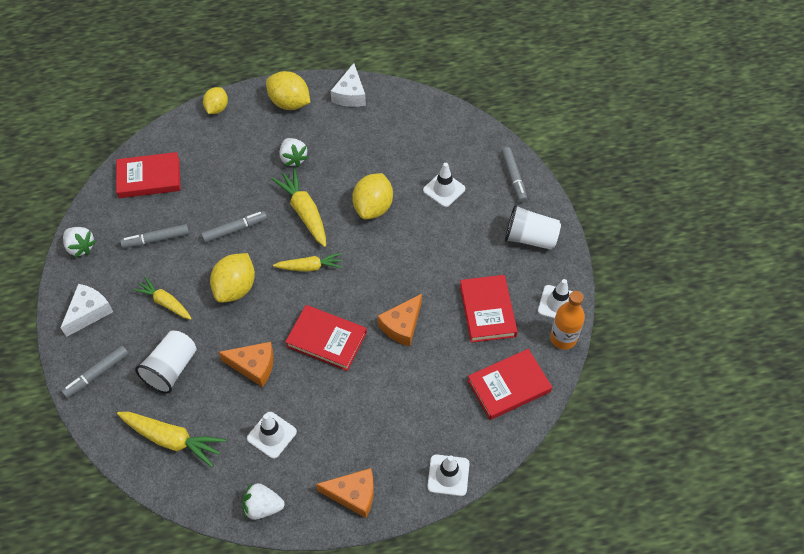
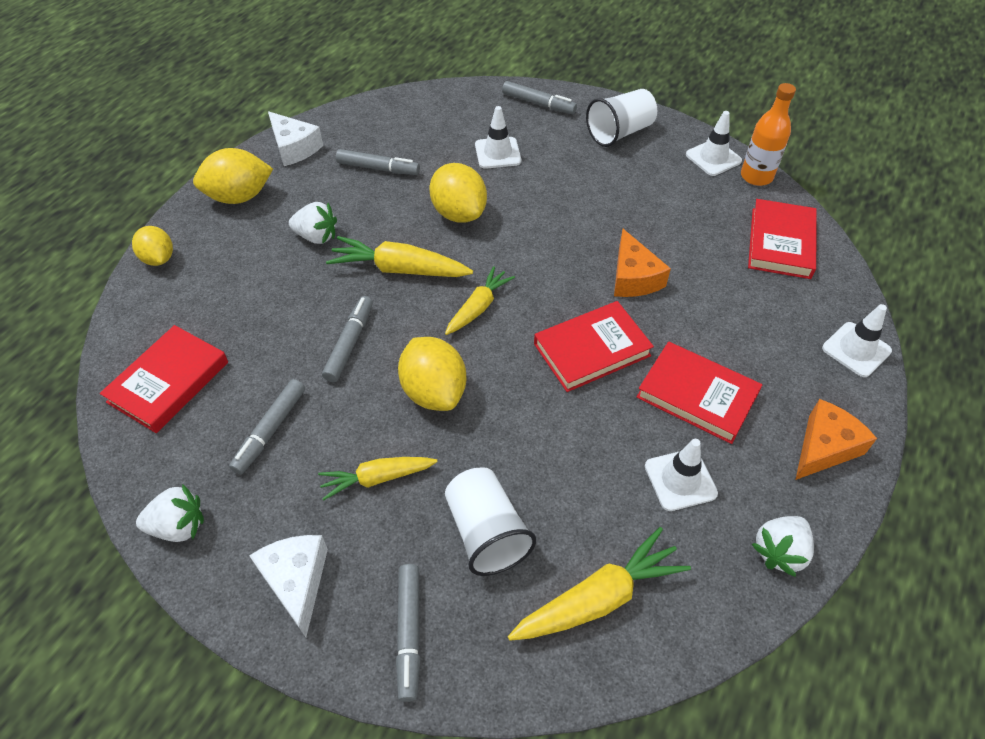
camera: 50 degrees left, 5 degrees down
orange cheese [218,342,274,387] -> none
red book [460,275,518,343] -> red book moved to [636,342,762,444]
none -> grey marker [336,149,420,175]

